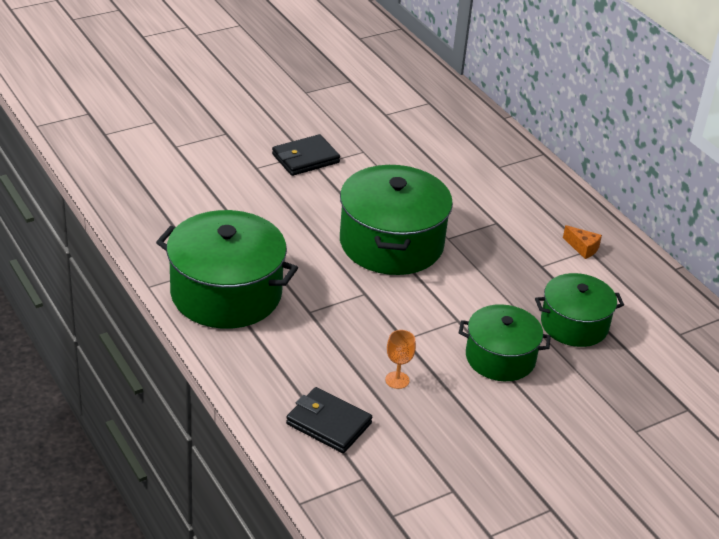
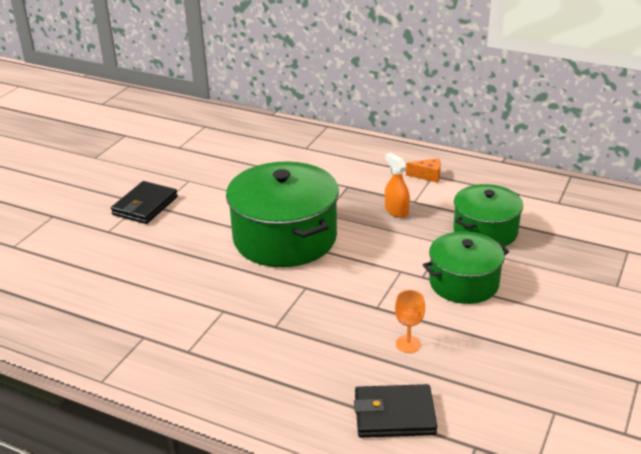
camera: 30 degrees left, 5 degrees down
green pot [156,210,298,329] -> none
none -> orange spray bottle [385,153,410,218]

